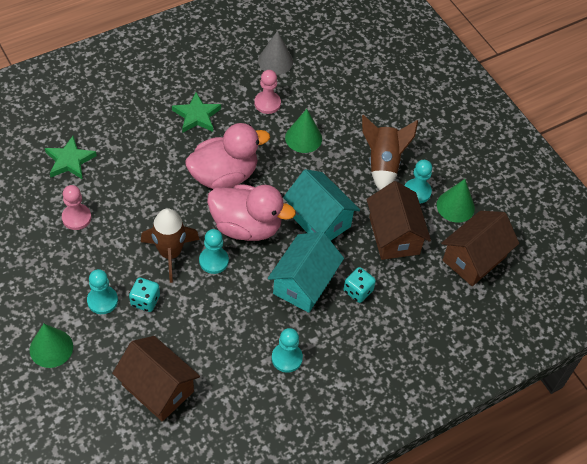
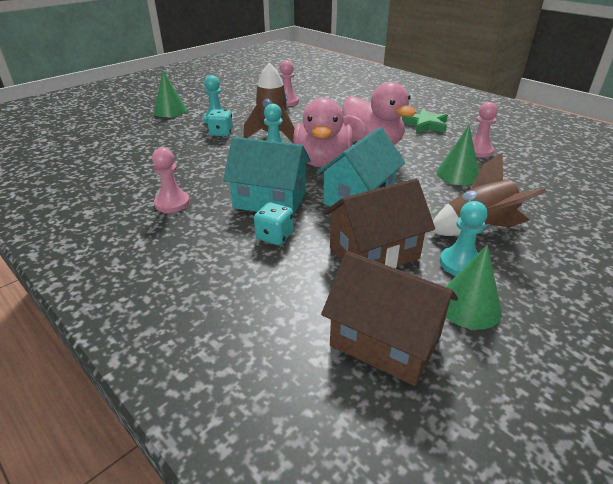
camera: 80 degrees right, 20 degrees down
green star [45,136,97,179] -> none
brown house [112,336,200,422] -> none
grey cone [258,30,293,75] -> none
turquoise pawn [272,328,303,373] -> pink pawn [152,147,190,213]

